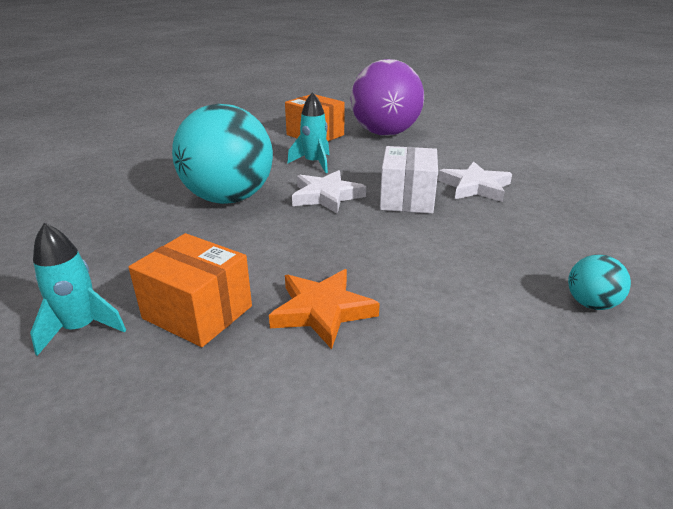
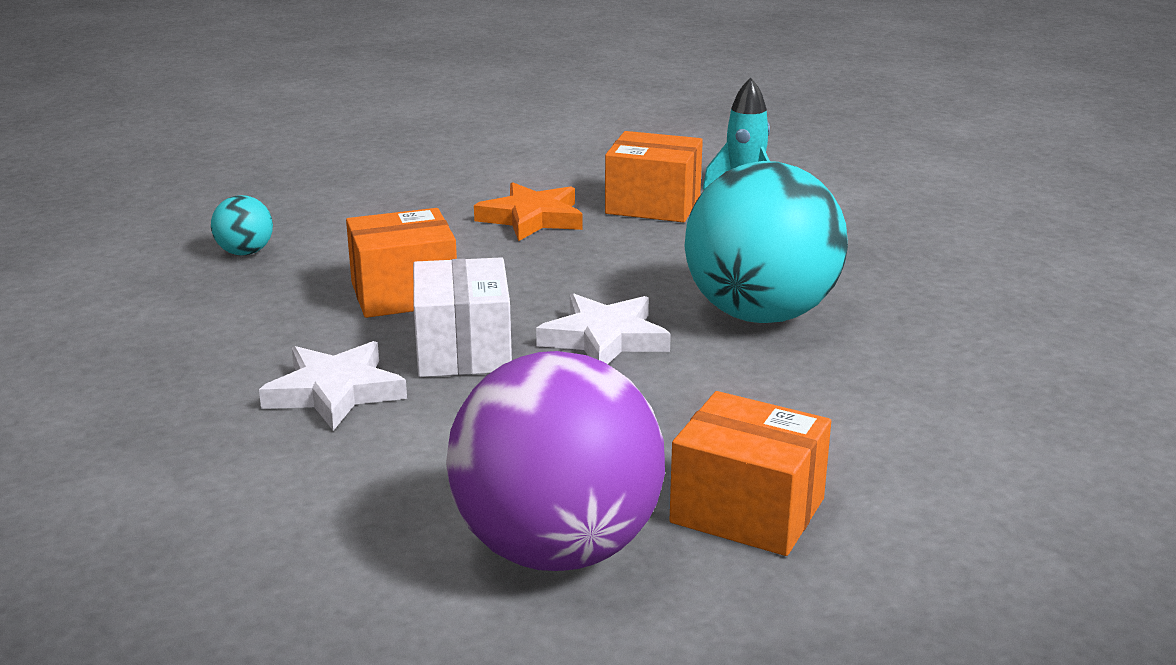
camera: 165 degrees right, 5 degrees down
turquoise rocket [287,92,329,173] -> none
none -> orange box [346,208,457,318]

